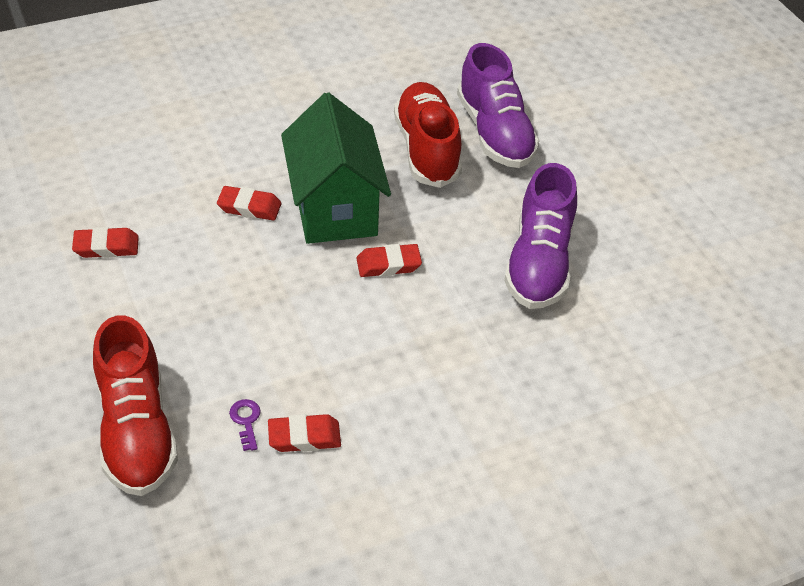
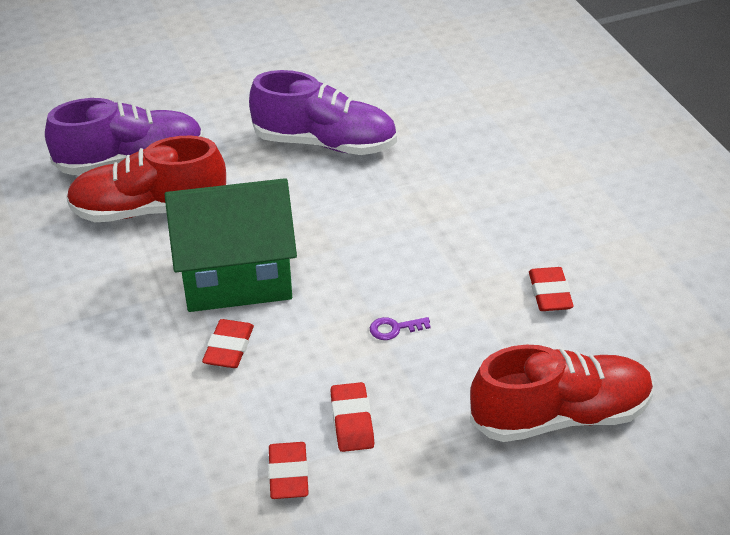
camera: 85 degrees left, 5 degrees down
purple key [229,399,261,451] -> purple key moved to [370,317,431,340]
red eraser [356,244,422,277] -> red eraser moved to [330,382,374,452]

